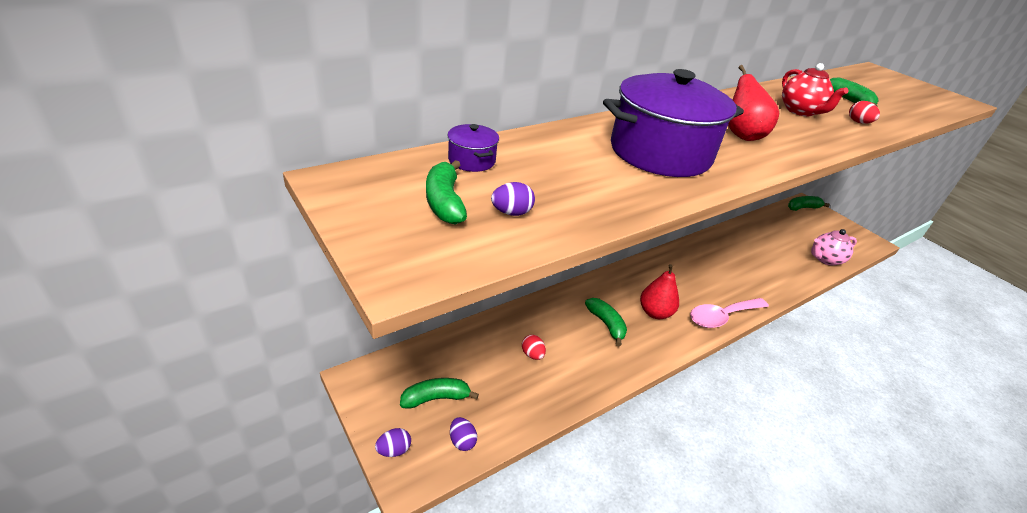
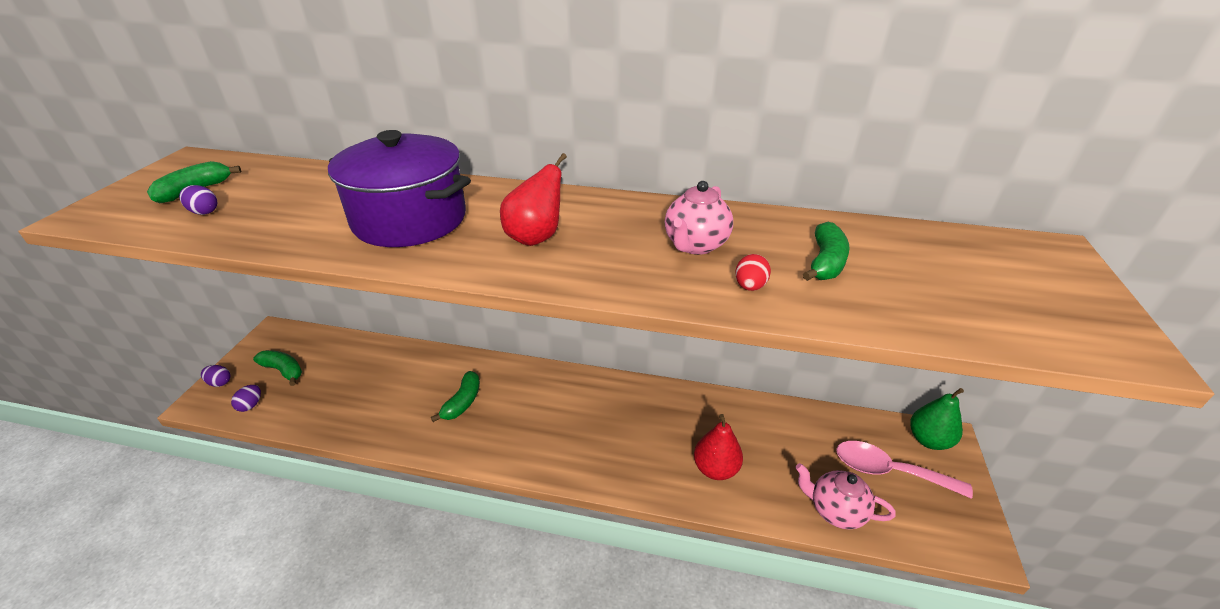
camera: 50 degrees right, 0 degrees up
purple pot [447,124,499,172] -> none
red egg [522,335,546,360] -> none
red pear [640,264,679,319] -> red pear moved to [694,414,743,480]
pink spoon [690,298,769,328] -> pink spoon moved to [836,441,973,499]
red teapot [782,63,849,116] -> pink teapot [665,181,733,255]
green banana [788,196,830,211] -> green pear [910,388,964,450]

